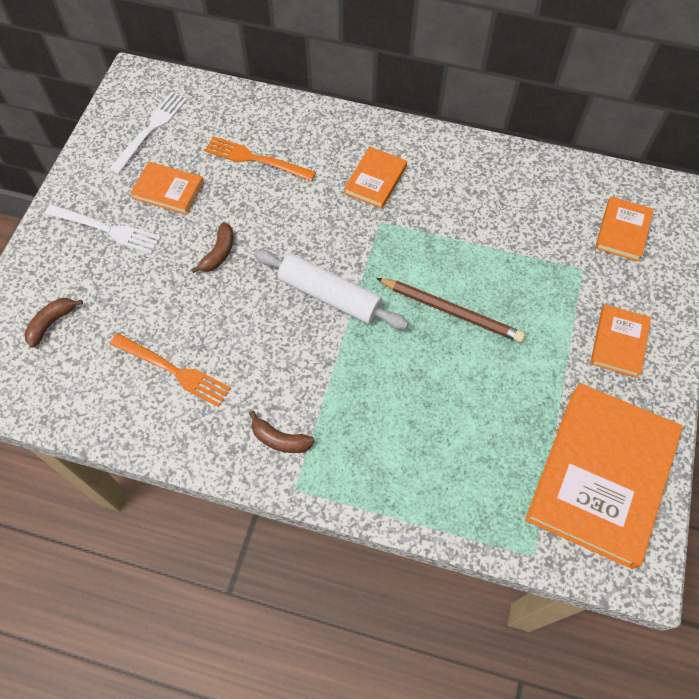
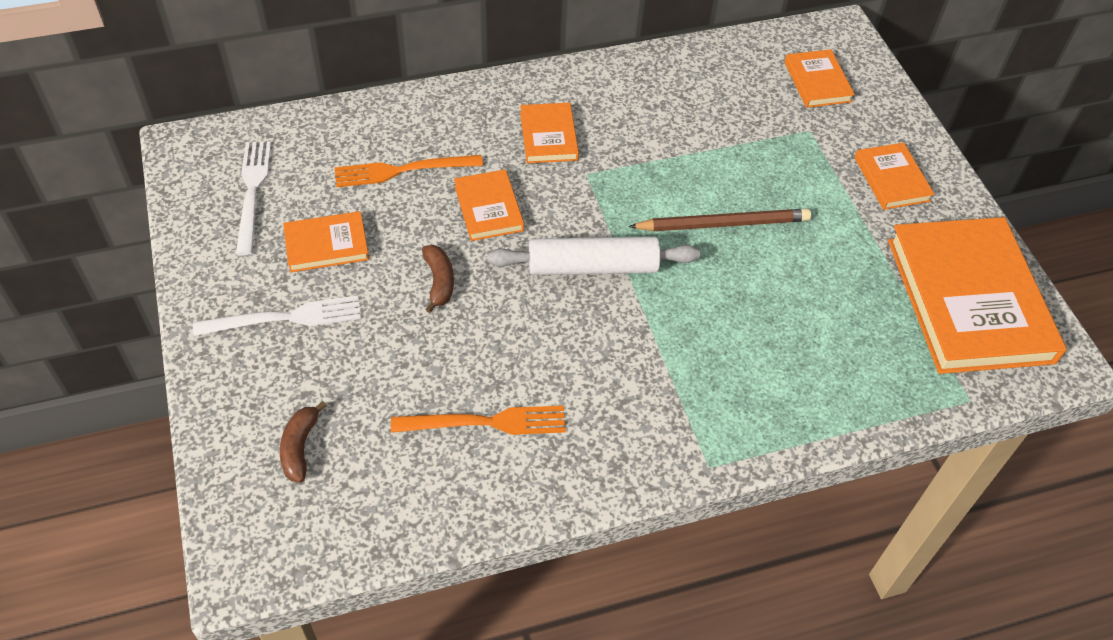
camera: 35 degrees left, 10 degrees down
brown banana [249,411,315,453] -> none
none -> orange book [454,169,524,241]

